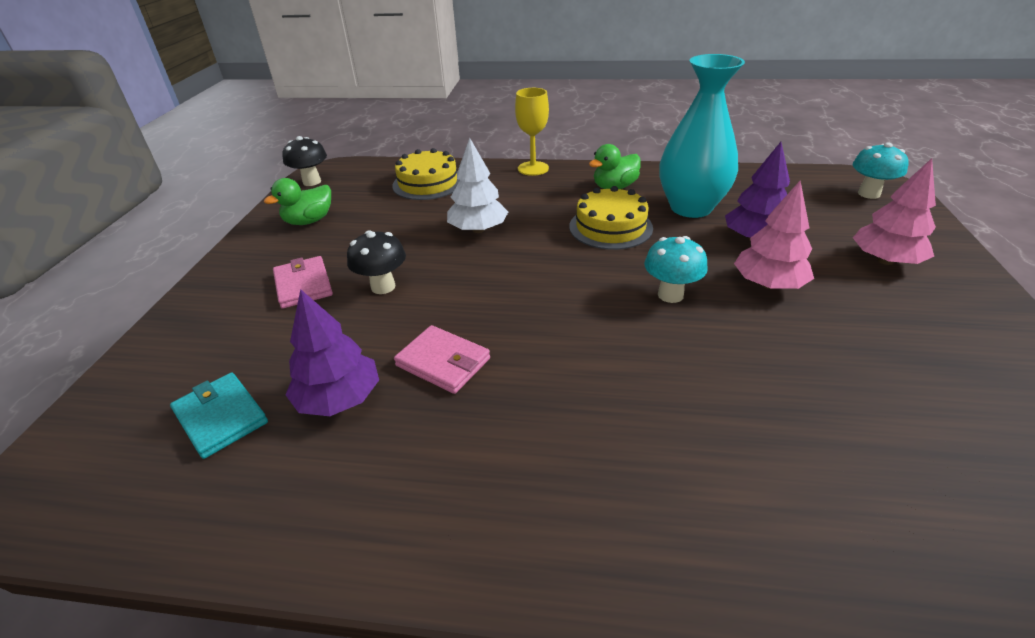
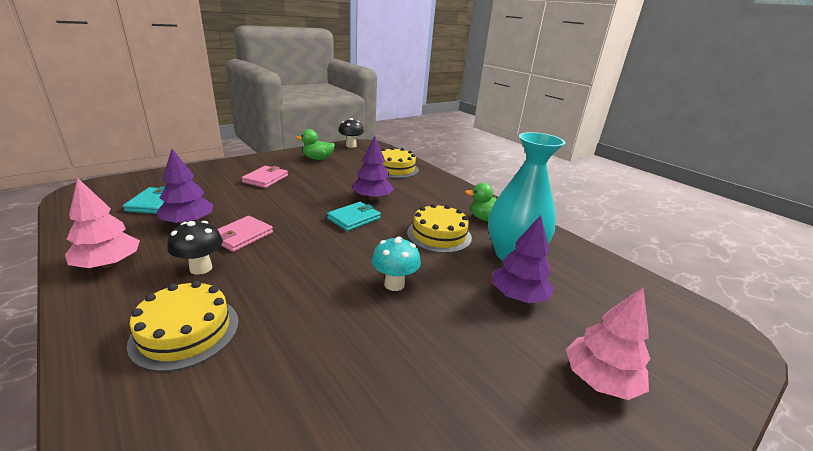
camera: 40 degrees right, 10 degrees down
black mushroom [347,230,406,294] -> black mushroom moved to [167,221,223,275]
pink wallet [394,325,490,394] -> pink wallet turned 45 degrees clockwise [218,216,273,252]
white tree [447,138,508,233] -> purple tree [352,136,394,200]
yellow goblet [515,88,549,176] -> none
pink tree [734,181,814,289] -> pink tree moved to [65,178,140,268]
turquoise mushroom [853,143,909,199] -> none
none -> yellow cake [127,281,239,372]
none -> turquoise wallet [327,202,381,231]

